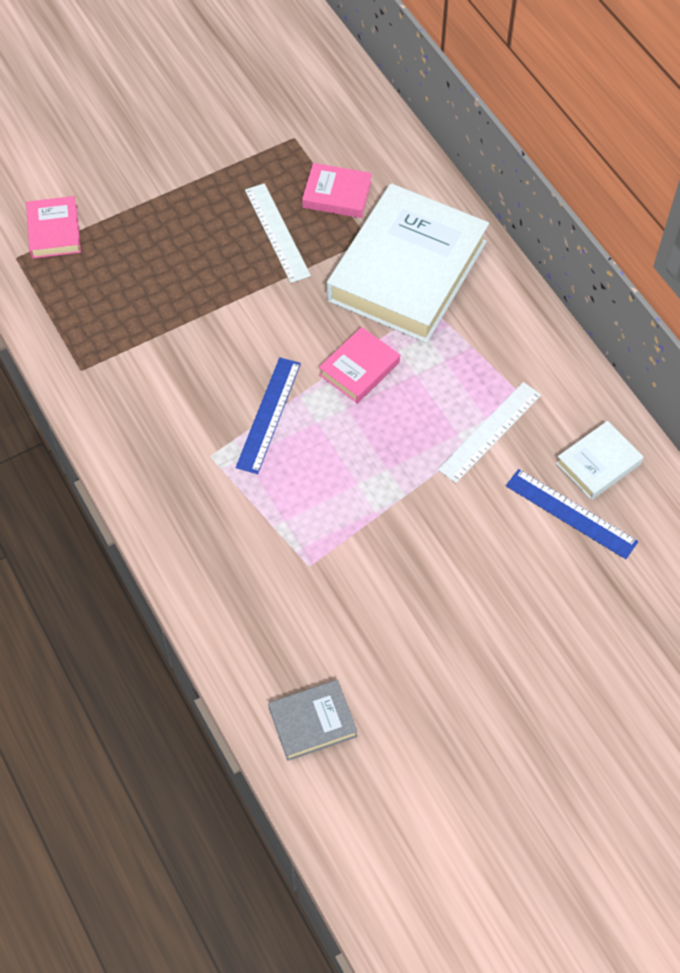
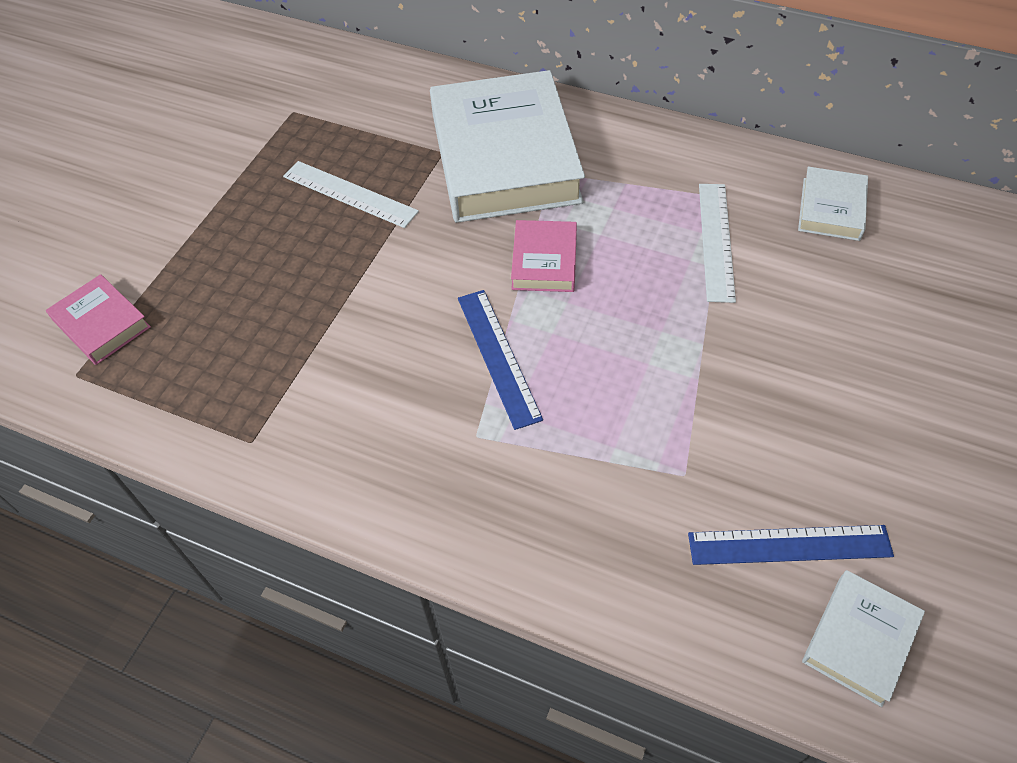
camera: 35 degrees left, 5 degrees down
grey book [268,680,358,761] -> white book [802,570,925,707]
pink book [302,163,372,218] -> none
blue ruler [506,469,638,559] -> blue ruler moved to [688,525,894,565]

